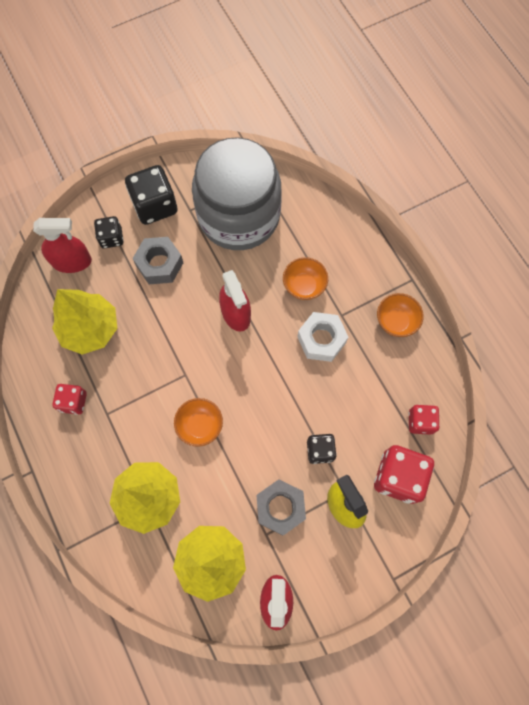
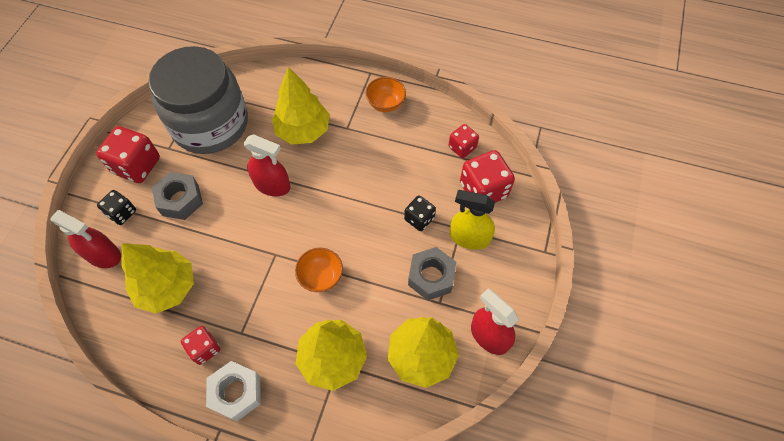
camera: 45 degrees left, 10 degrees down
red spray bottle [33,218,92,273] -> red spray bottle turned 75 degrees clockwise [50,210,121,268]
black dice [125,165,178,225] -> red dice [96,126,160,183]
orange bowl [283,257,328,300] -> yellow tree [272,67,330,145]
white nut [297,312,348,362] -> white nut moved to [206,361,261,422]

